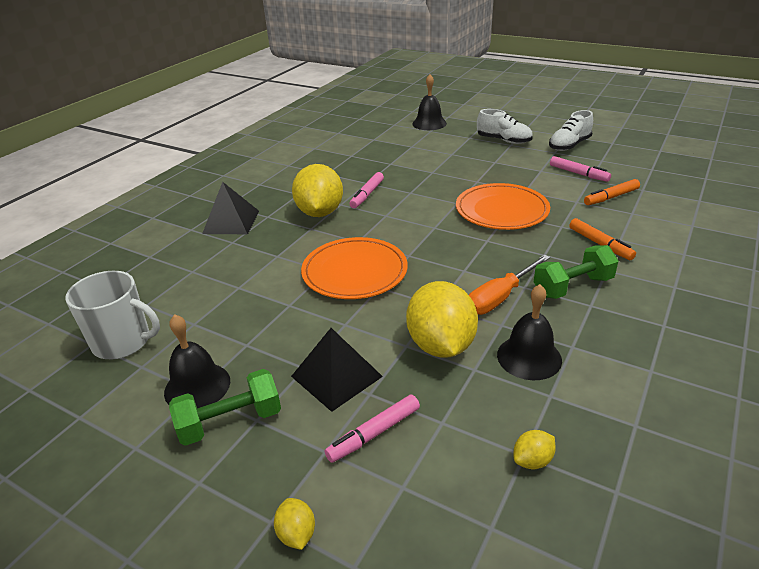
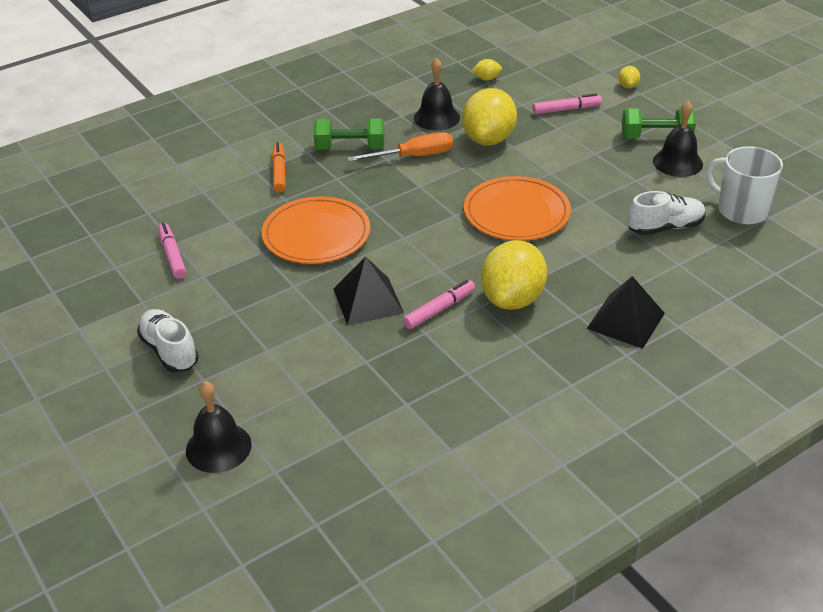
camera: 155 degrees left, 5 degrees up
black pyramid [291,328,383,412] -> black pyramid moved to [334,257,404,326]
white shoe [549,110,593,151] -> white shoe moved to [628,191,706,235]
orange marker [584,179,640,205] -> none

